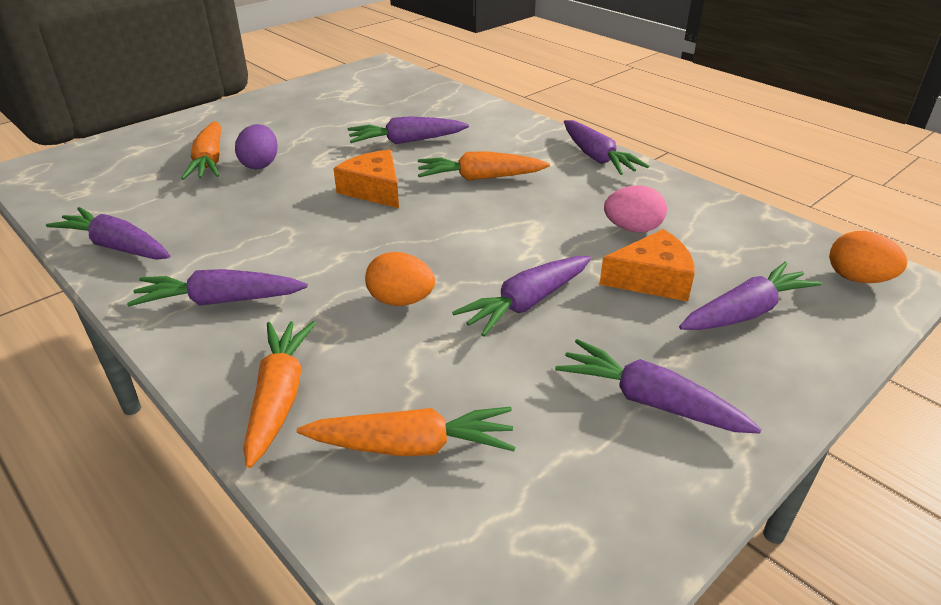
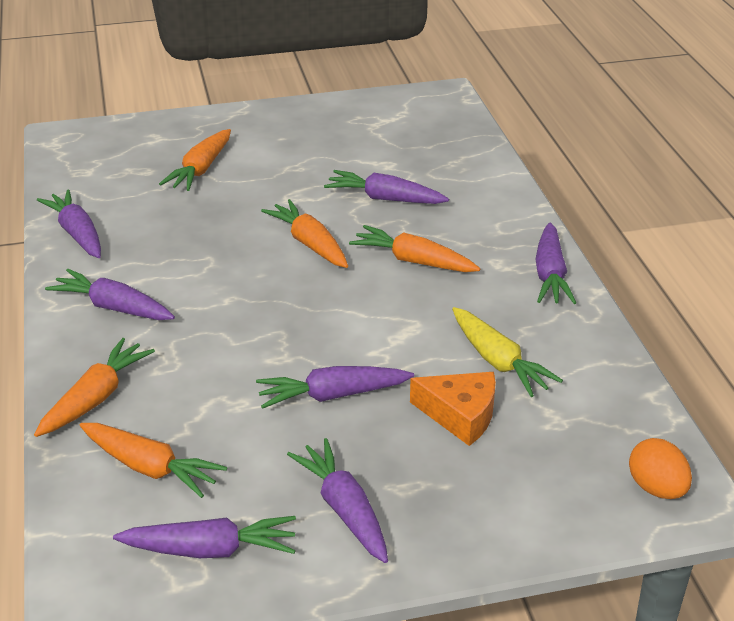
camera: 30 degrees right, 0 degrees up
purple egg [235,124,278,169] -> none
orange cheese [333,150,399,208] -> orange carrot [261,199,348,268]
orange egg [365,252,435,306] -> none
pink egg [604,185,667,233] -> yellow carrot [452,307,563,397]
purple carrot [679,262,822,330] -> purple carrot moved to [113,516,296,558]

